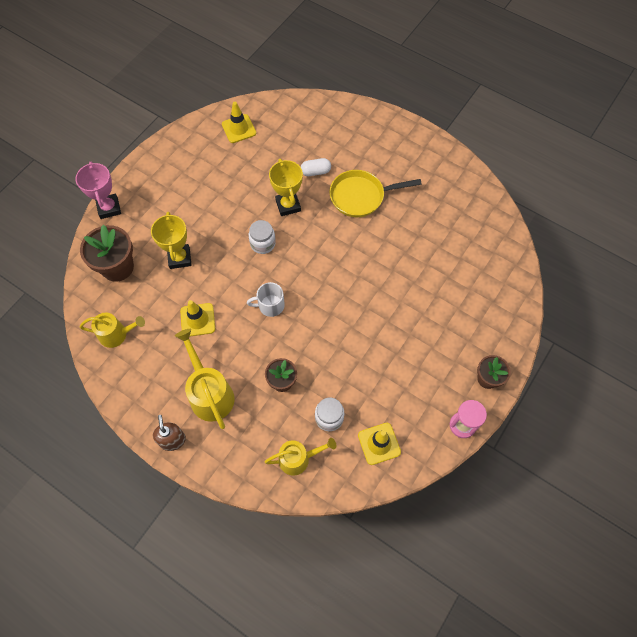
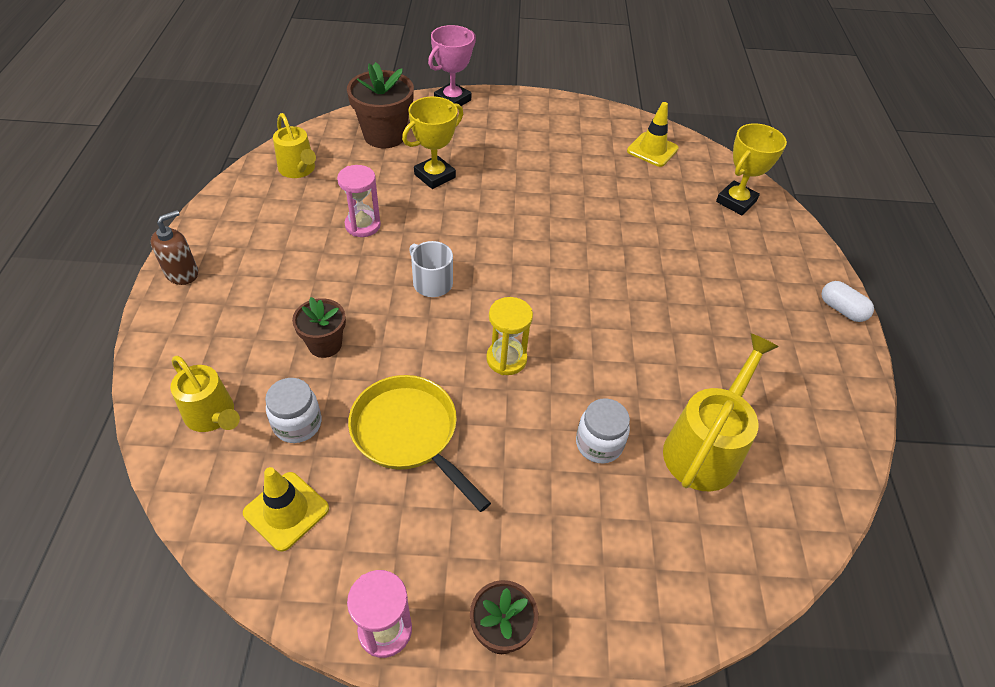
camera: 55 degrees right, 15 degrees down
yellow watering can [175,329,235,429] -> yellow watering can moved to [663,333,779,492]
yellow traffic cone [180,300,215,337] -> pink hourglass [337,165,381,237]
white jar [249,220,276,254] -> white jar moved to [576,398,630,463]
yellow trophy [269,159,303,216] -> yellow trophy moved to [716,123,787,215]
white capsule [301,158,331,176] -> white capsule moved to [821,281,874,322]
yellow pan [329,170,422,217] -> yellow pan moved to [348,375,491,512]
none -> yellow hourglass [486,297,533,375]

